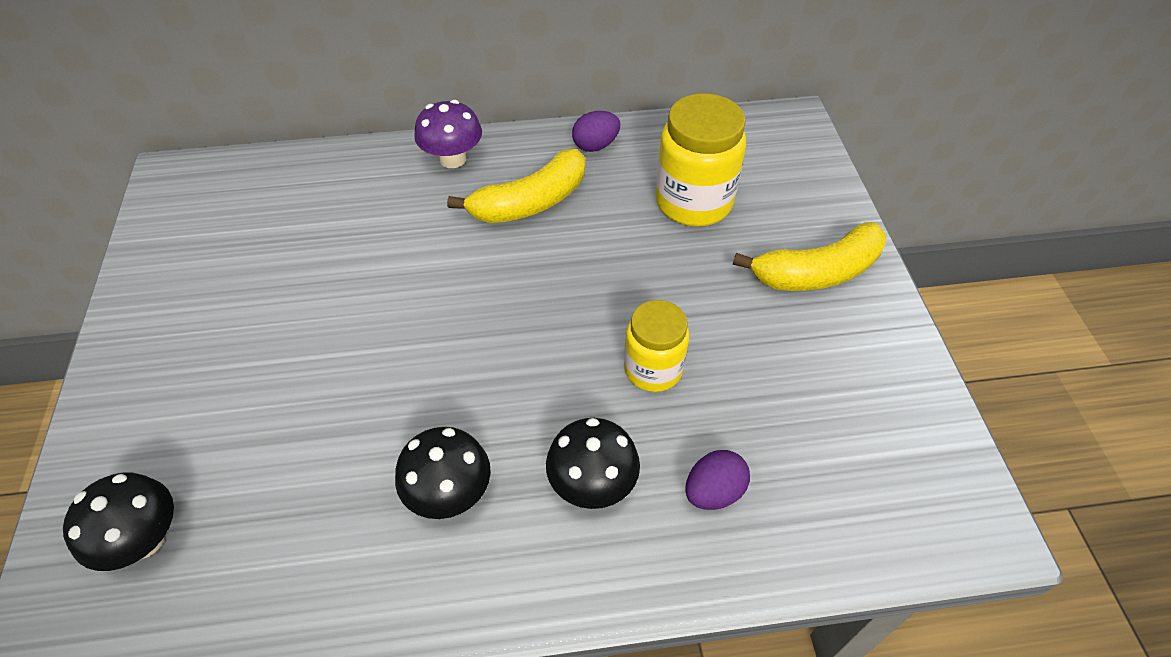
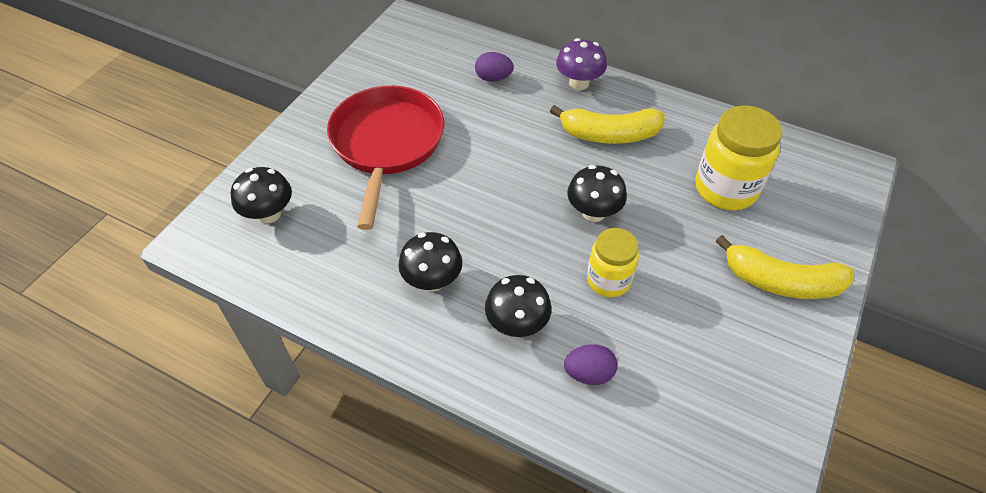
camera: 35 degrees right, 0 degrees up
purple egg [572,111,620,152] -> purple egg moved to [475,52,514,82]
none -> red pan [327,86,444,230]
none -> black mushroom [567,165,627,222]

